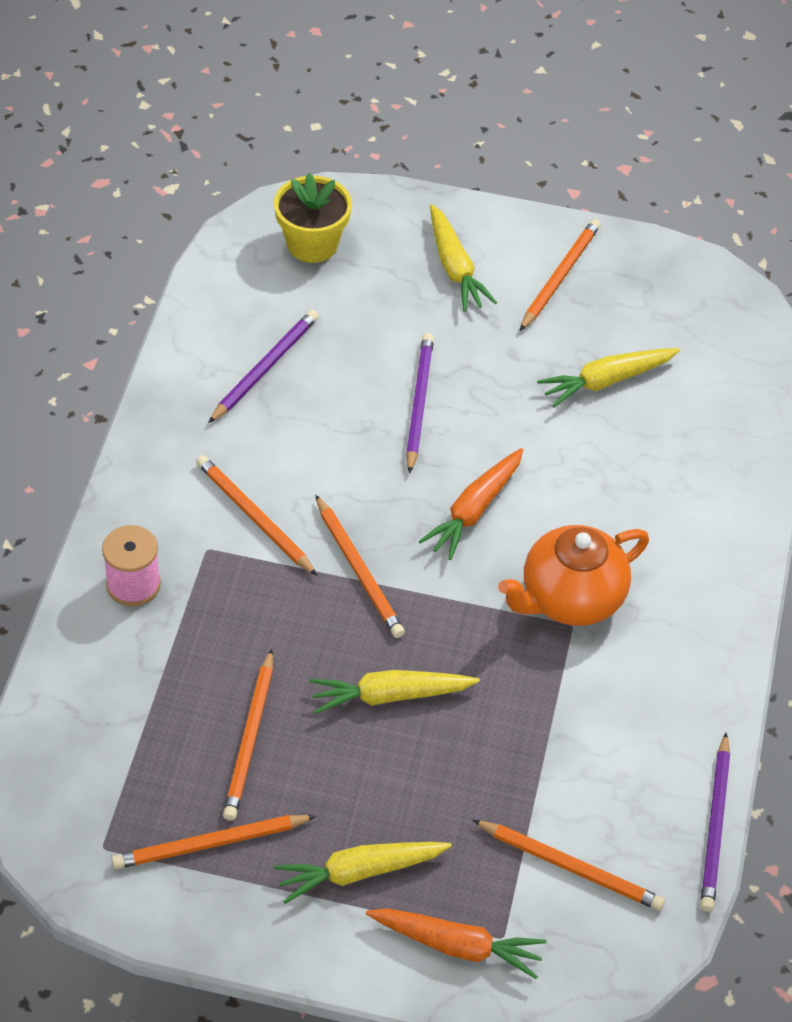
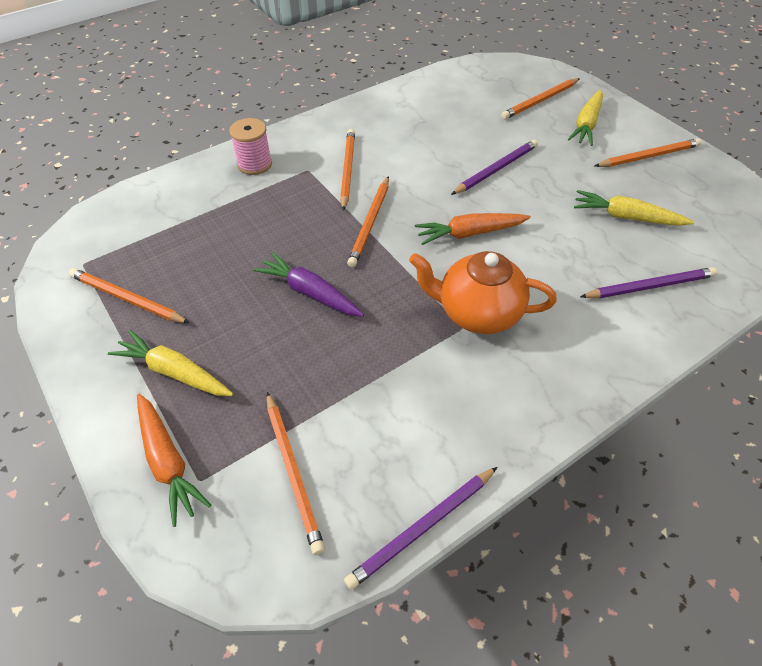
camera: 45 degrees right, 0 degrees up
purple pencil [208,310,319,423] -> purple pencil moved to [580,267,717,299]
orange pencil [223,649,273,821] -> orange pencil moved to [501,78,580,119]
yellow flower pot [274,173,352,263] -> none
yellow carrot [309,670,480,714] -> purple carrot [253,252,364,317]

